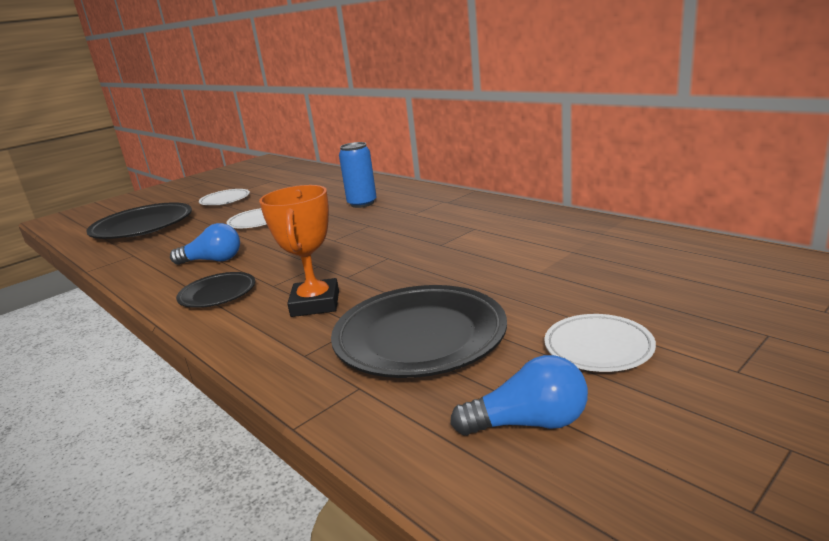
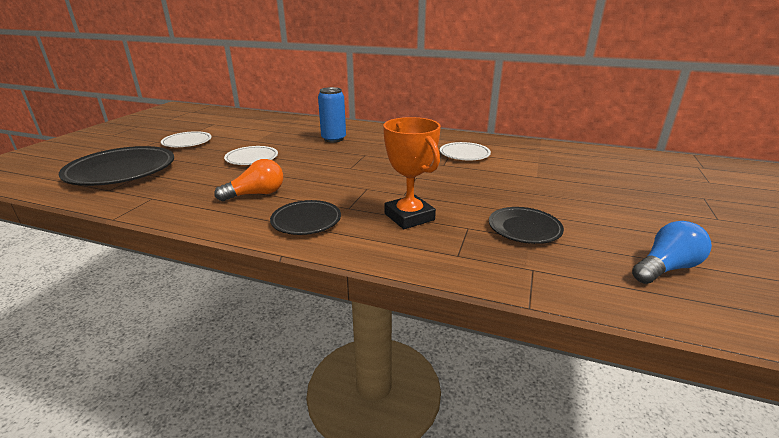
camera: 30 degrees left, 5 degrees up
blue light bulb [170,223,240,265] -> orange light bulb [214,159,283,201]
black plate [331,285,507,378] -> black plate [489,207,564,244], size x0.55
white plate [545,314,656,372] -> white plate moved to [440,142,491,160]

